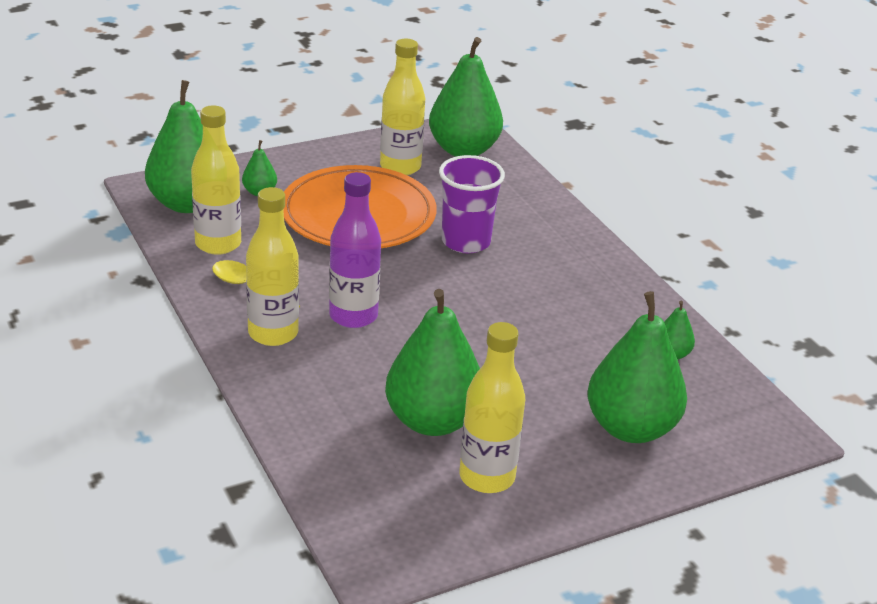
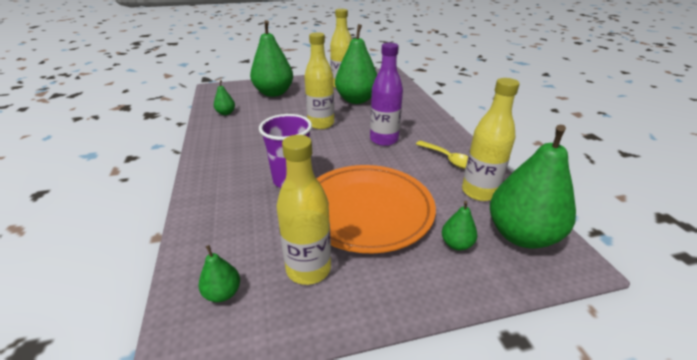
camera: 165 degrees left, 0 degrees up
yellow bottle [246,187,299,346] -> yellow bottle moved to [304,32,334,129]
green pear [429,37,503,156] -> green pear [198,245,240,302], size x0.44

